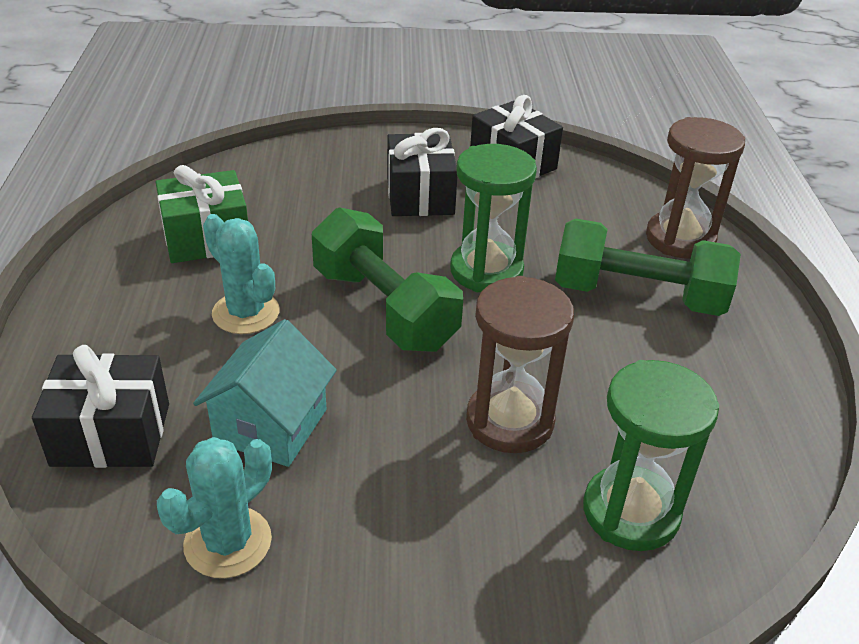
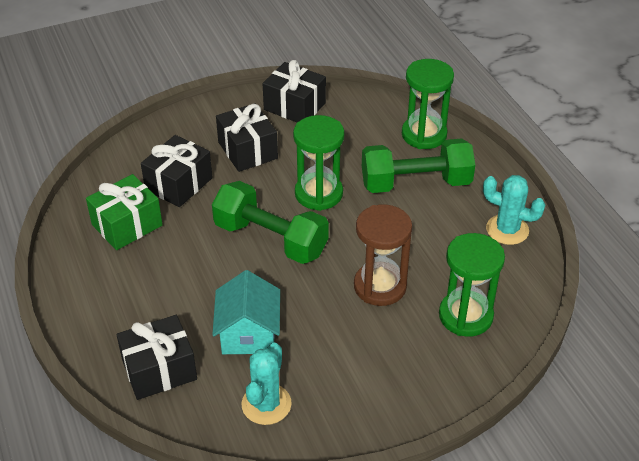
camera: 20 degrees left, 5 degrees up
turquoise cactus [203,214,280,334] -> turquoise cactus moved to [483,175,545,245]
brown hourglass [646,117,745,259] -> green hourglass [402,59,454,149]
none -> black gift [141,135,213,207]

